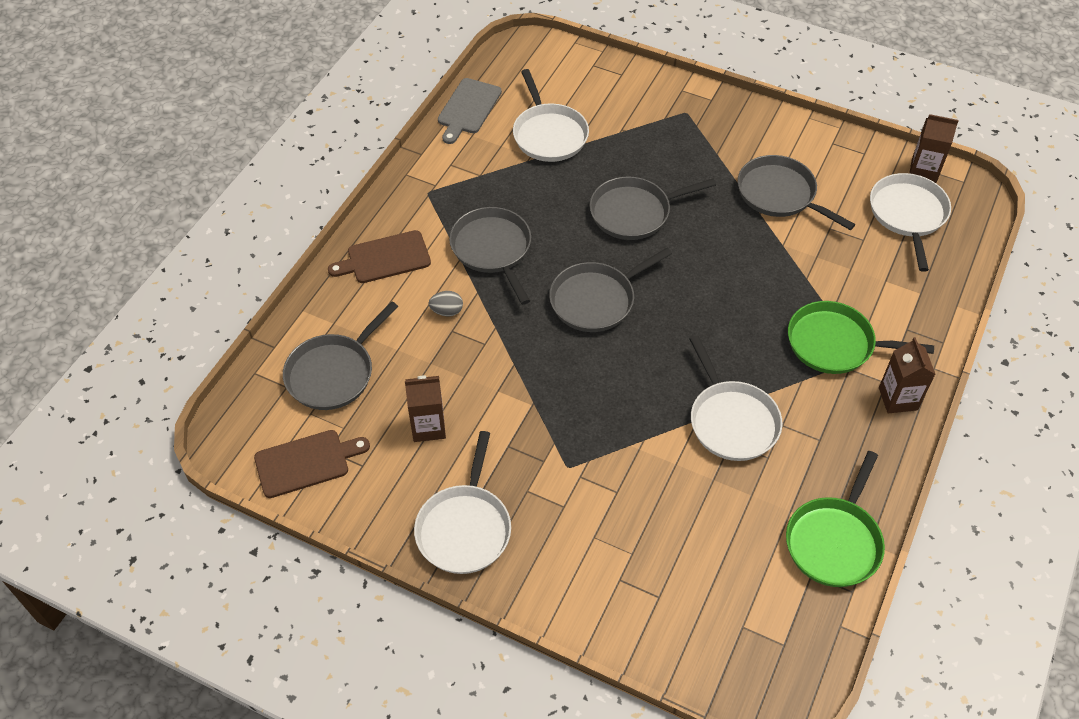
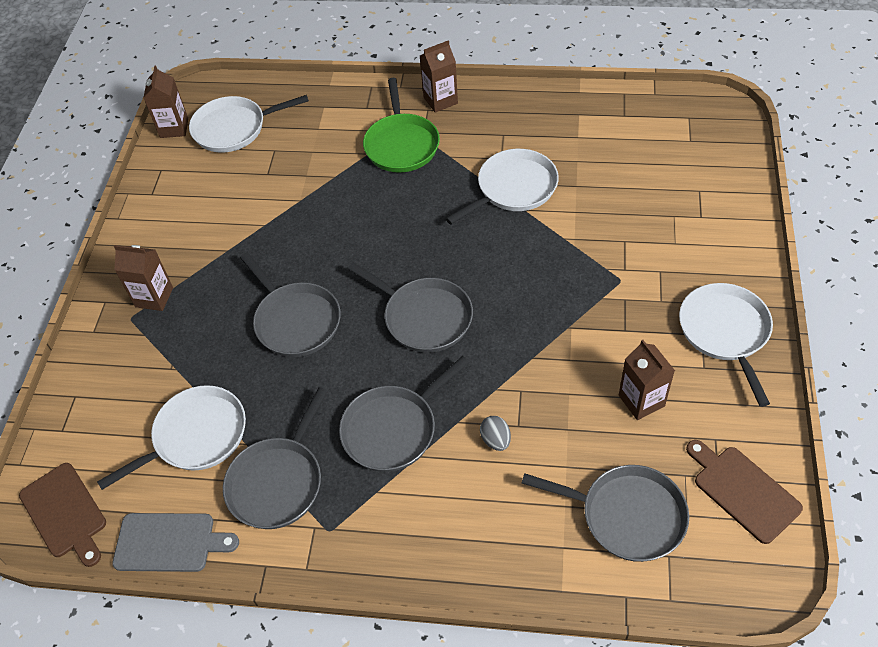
camera: 105 degrees left, 0 degrees up
brown cutting board [328,230,431,283] -> brown cutting board moved to [19,463,106,567]
white pan [414,431,511,574] -> white pan turned 90 degrees counterclockwise [679,283,773,407]
grey pan [738,155,855,230] -> grey pan moved to [223,387,328,529]
green pan [786,451,885,587] -> none
none -> brown carton [114,245,173,311]

